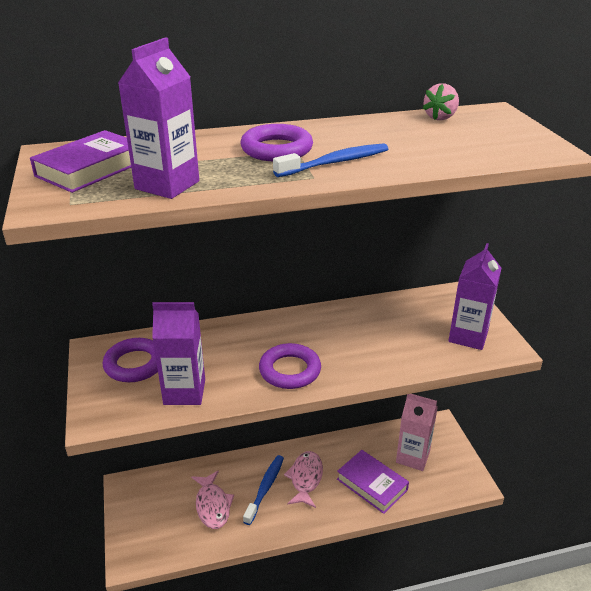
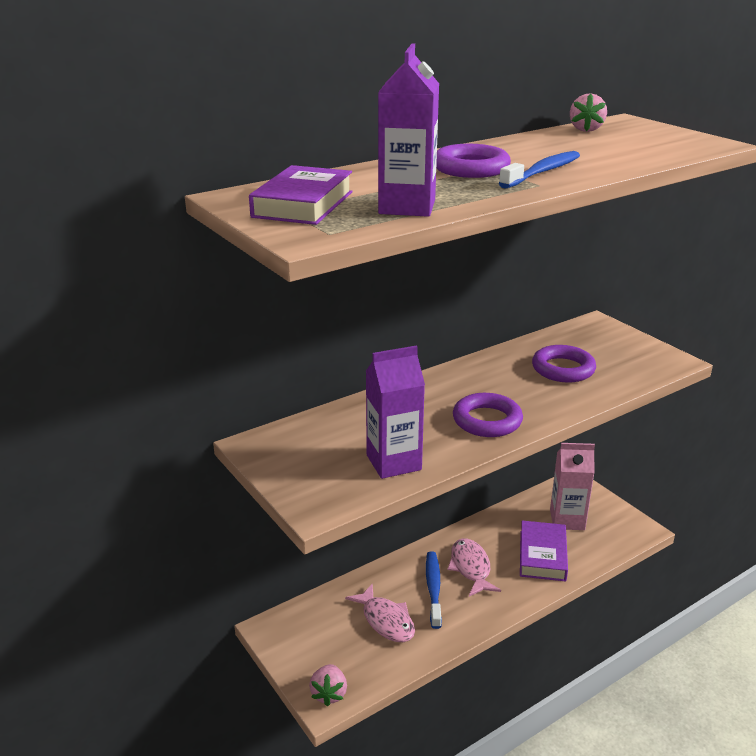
camera: 20 degrees left, 5 degrees down
purple ring [103,338,158,382] -> purple ring moved to [532,345,596,382]
purple book [337,450,409,514] -> purple book turned 75 degrees clockwise [520,520,568,581]
purple carton [448,243,502,350] -> none
none -> pink strawberry [309,664,347,706]

